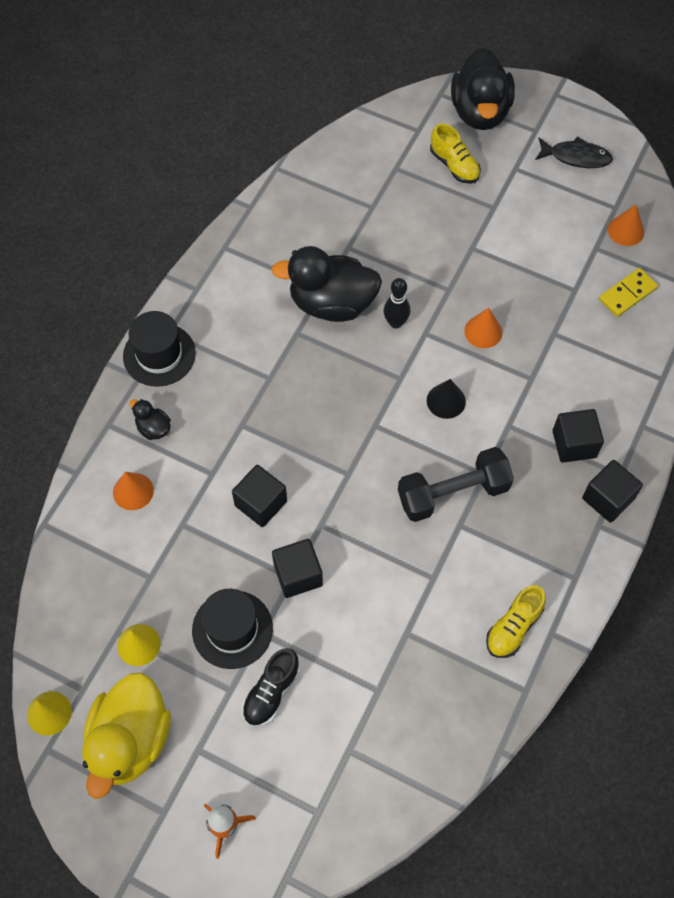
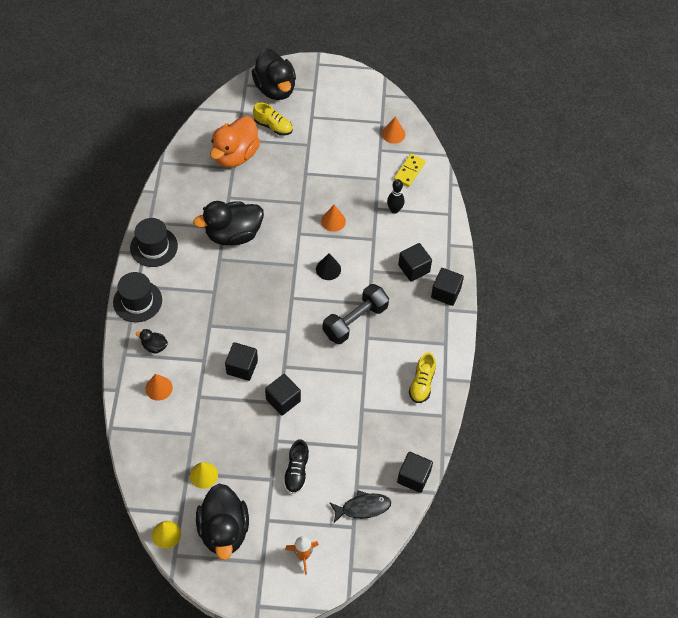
camera: 25 degrees left, 5 degrees down
yellow duck [82,673,171,799] -> black duck [196,484,249,560]
black hat [192,589,273,669] -> black hat moved to [130,218,178,267]
black bowling pin [384,278,410,329] -> black bowling pin moved to [387,179,404,214]
black fish [535,136,613,168] -> black fish moved to [329,490,391,523]
none -> orange duck [210,116,260,168]
none -> black cube [397,452,433,493]

